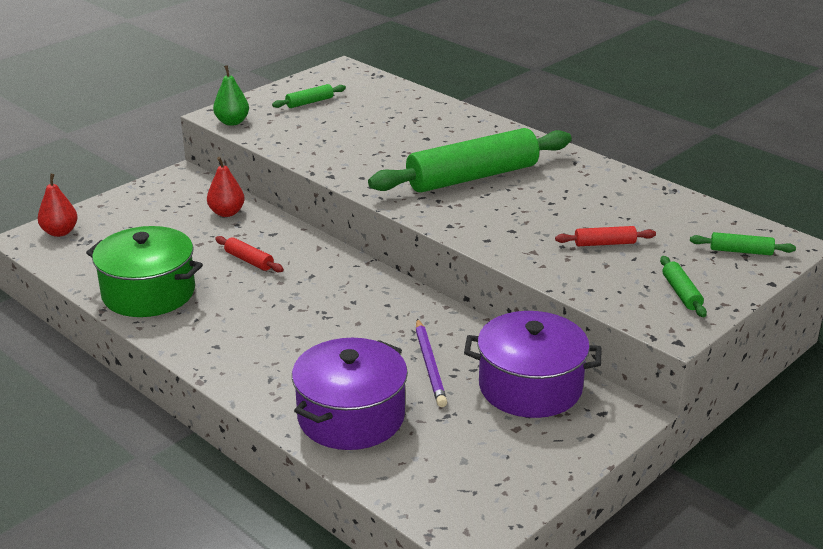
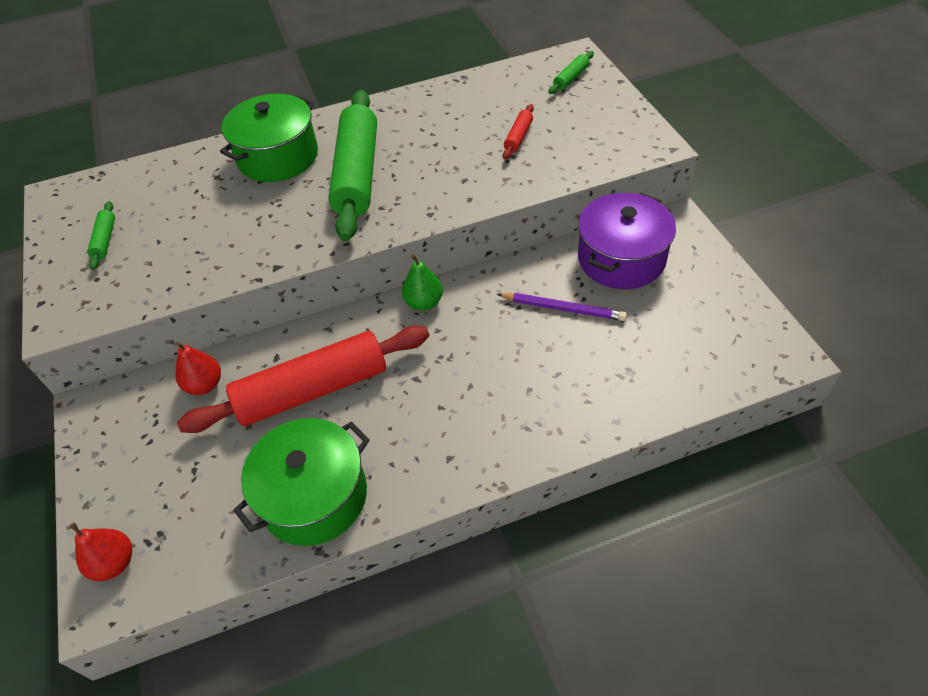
camera: 60 degrees left, 20 degrees up
green pear [213,65,249,126] -> green pear moved to [402,254,443,311]
red rolling pin [215,236,284,272] -> red rolling pin [177,326,430,433], size x2.45
purple pot [292,338,408,450] -> none
green rolling pin [660,256,707,317] -> none
none -> green pot [220,94,318,182]

